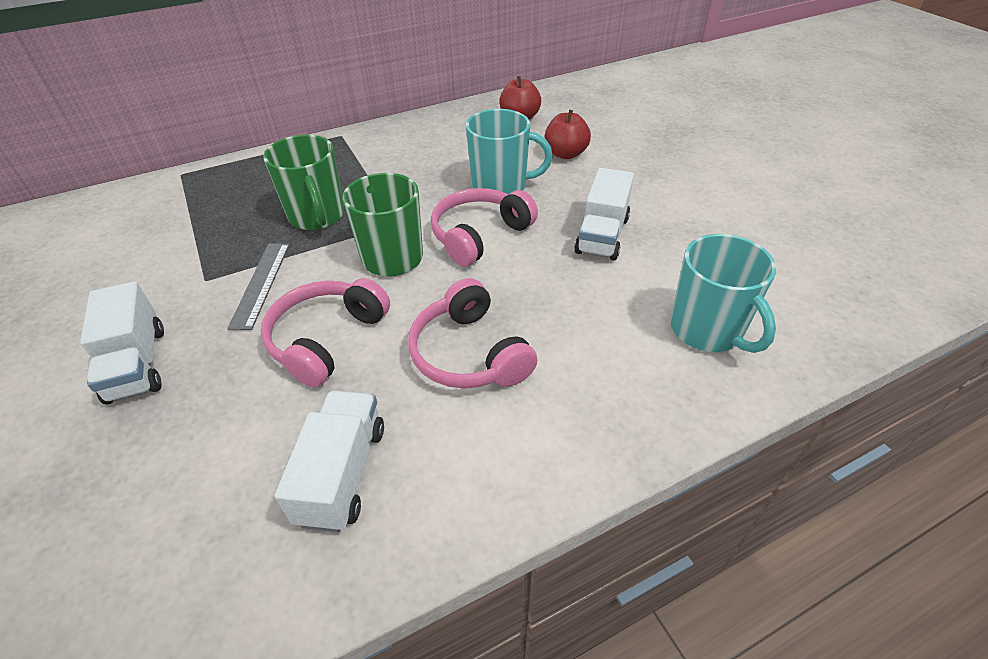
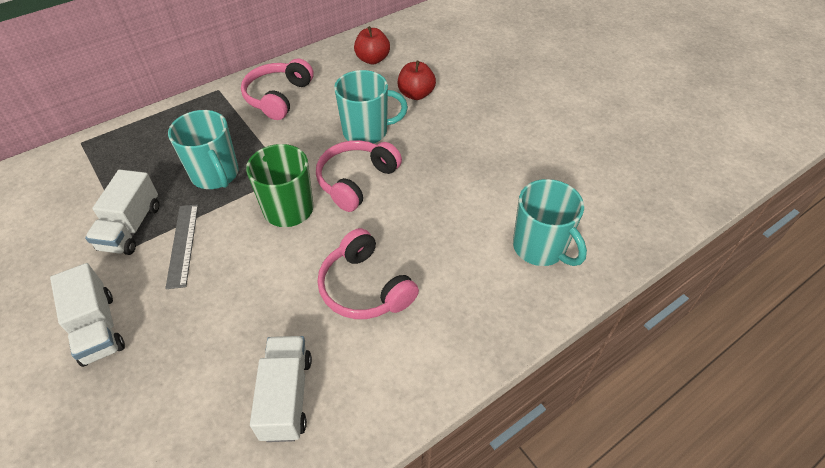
camera: 10 degrees left, 5 degrees up
pink headphones [261,278,390,387] -> pink headphones moved to [241,58,314,120]
green mug [263,135,344,230] -> turquoise mug [168,110,239,189]
white truck [574,168,634,260] -> white truck moved to [85,170,159,255]

